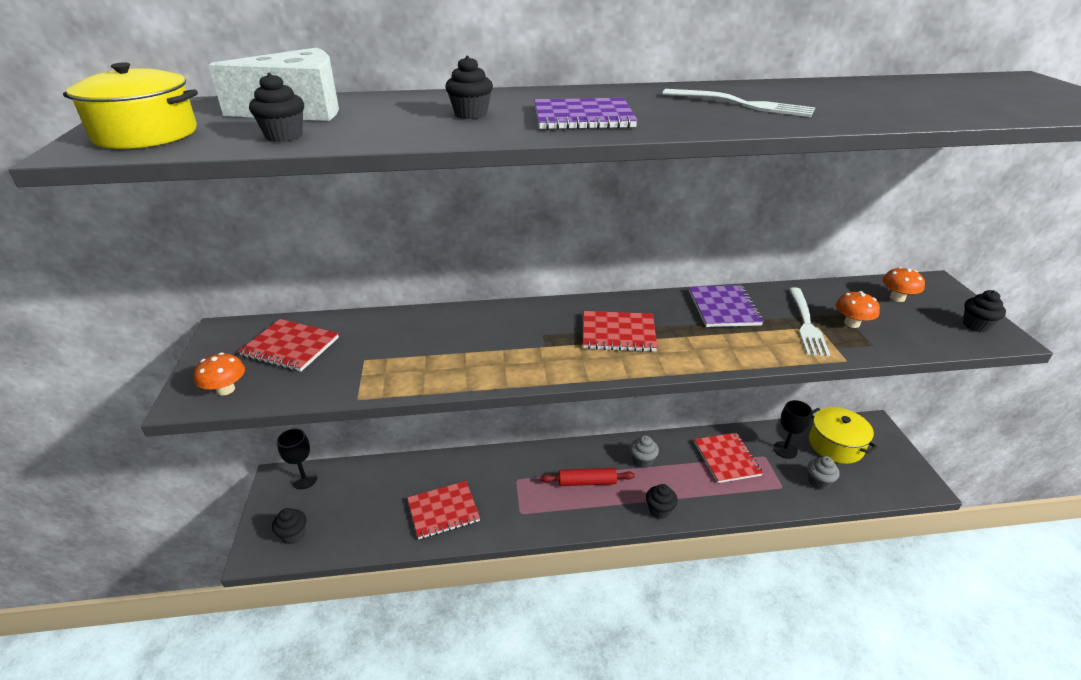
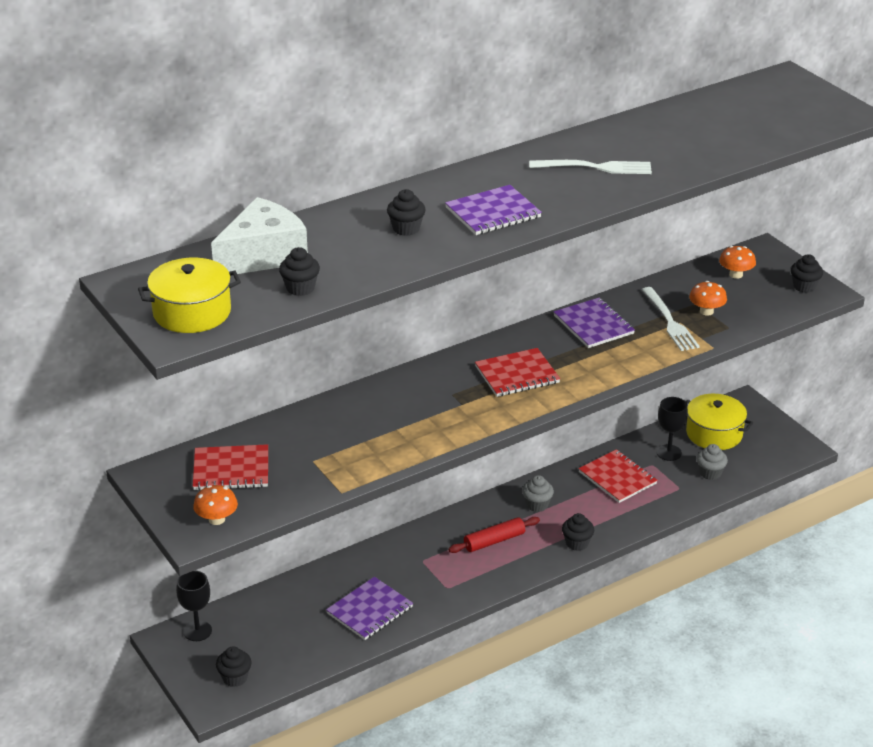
camera: 25 degrees left, 0 degrees up
red notebook [407,481,480,540] -> purple notebook [326,577,413,640]

